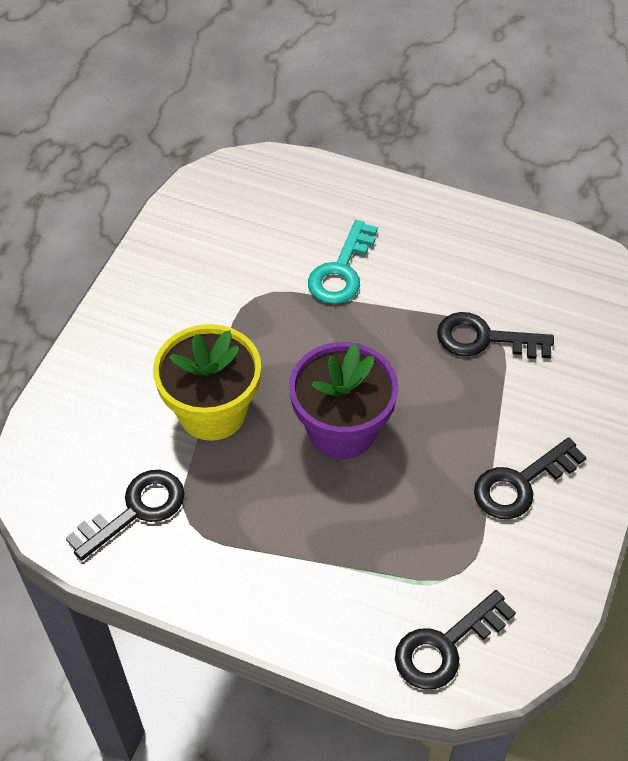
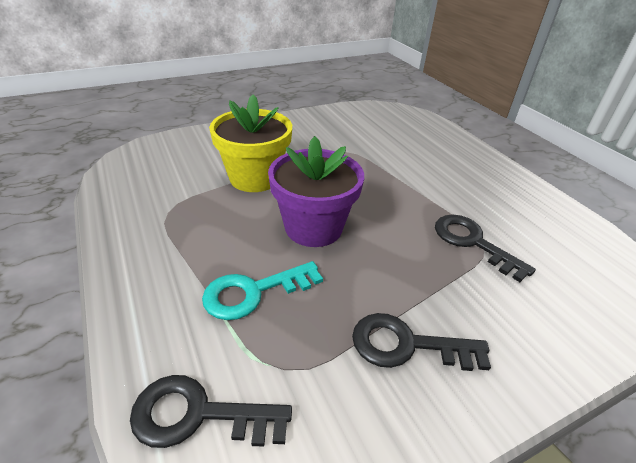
camera: 40 degrees right, 15 degrees down
black key [66,470,185,561] -> none
turquoise key [308,220,378,304] -> turquoise key moved to [202,261,323,320]

